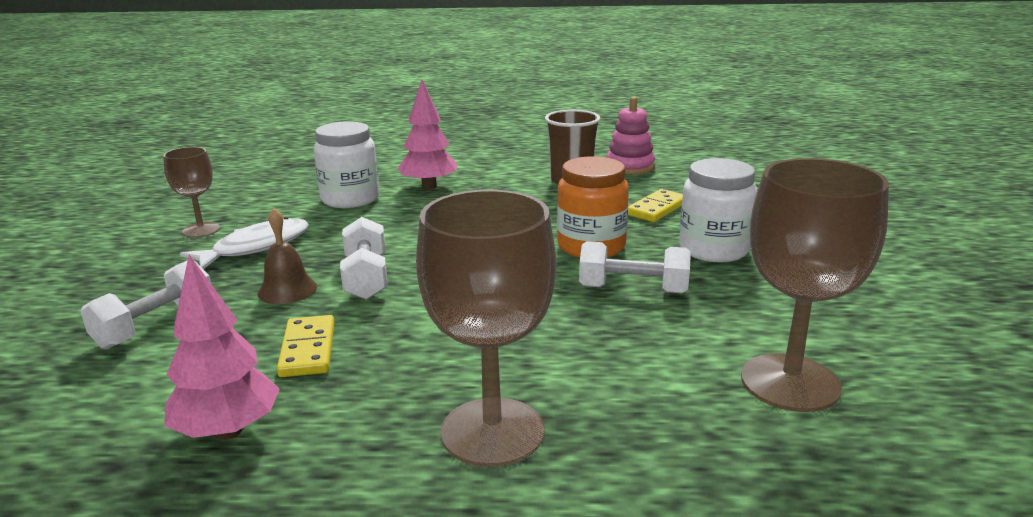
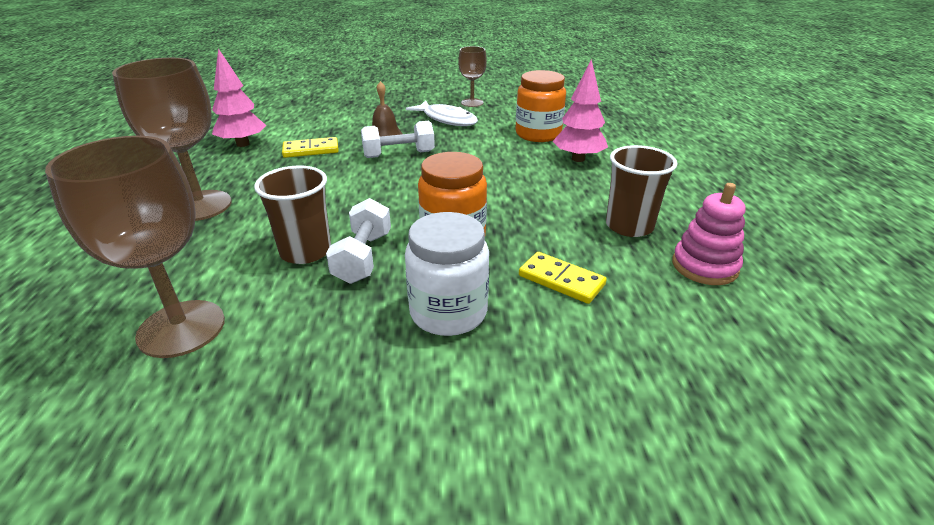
camera: 85 degrees right, 10 degrees up
white dumbbell [80,260,211,349] -> none
white jar [314,121,379,208] -> orange jar [516,70,566,142]
none -> brown cup [254,166,331,264]

